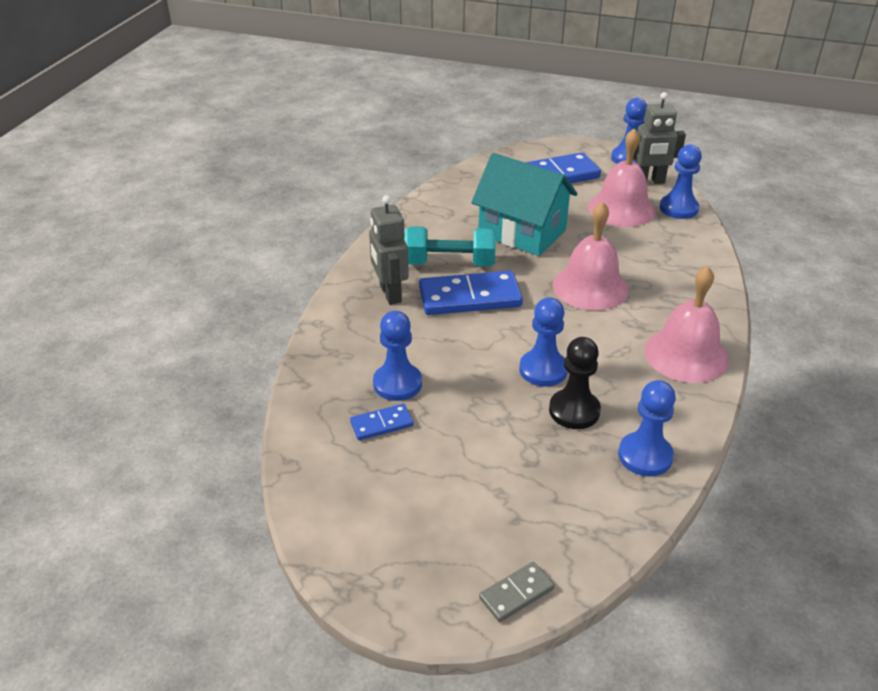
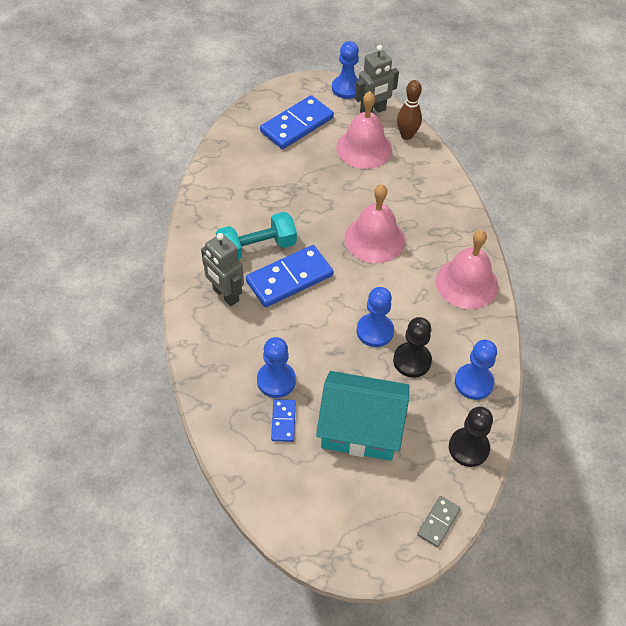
camera: 25 degrees left, 15 degrees up
blue domino [350,404,413,440] -> blue domino turned 45 degrees counterclockwise [271,399,296,442]
turquoise house [471,153,578,256] -> turquoise house moved to [316,371,409,461]
blue pawn [660,144,702,219] -> brown bowling pin [397,80,422,140]
none -> black pawn [449,406,493,467]

